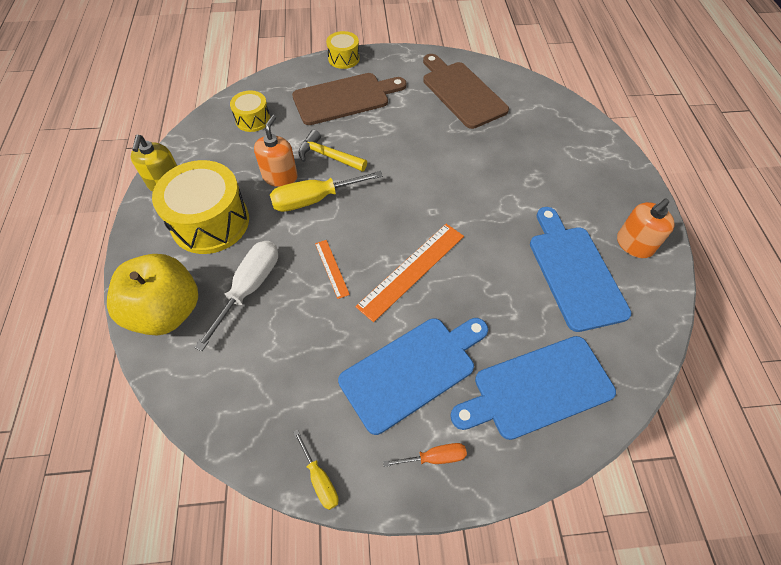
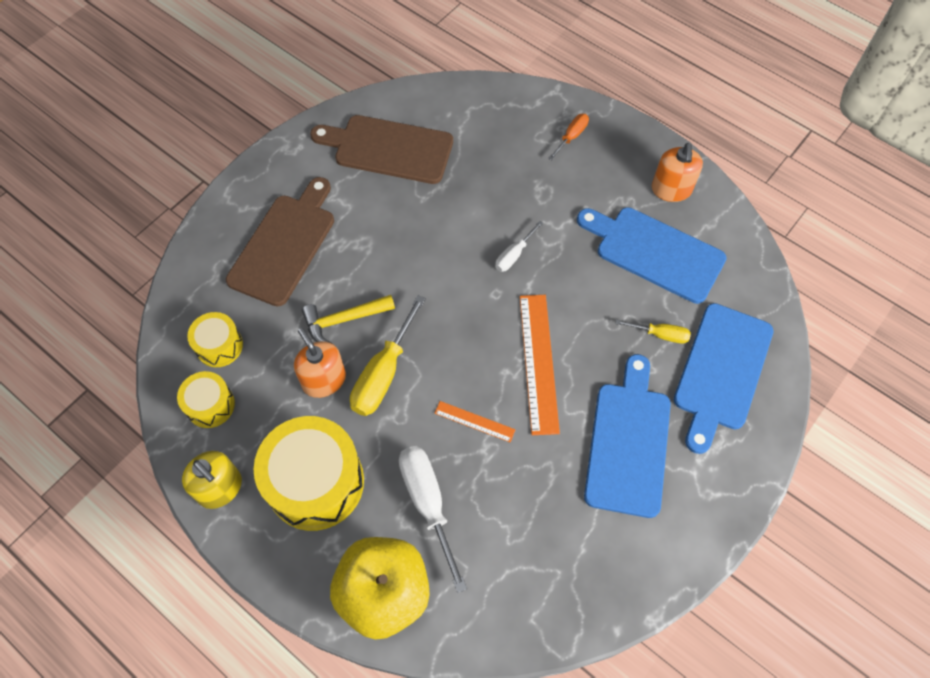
camera: 45 degrees left, 5 degrees up
yellow screwdriver [293,430,339,510] -> yellow screwdriver moved to [615,319,691,344]
yellow drum [326,31,360,69] -> yellow drum moved to [177,371,235,428]
orange screwdriver [383,443,467,467] -> orange screwdriver moved to [548,114,589,160]
none -> white screwdriver [495,221,543,272]

